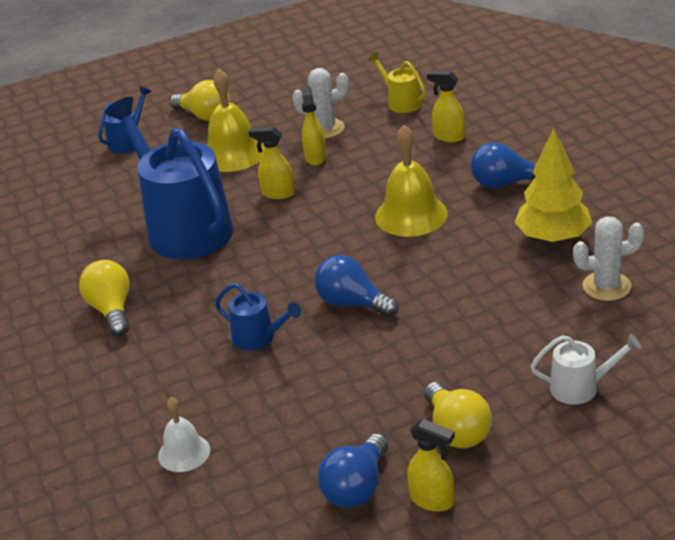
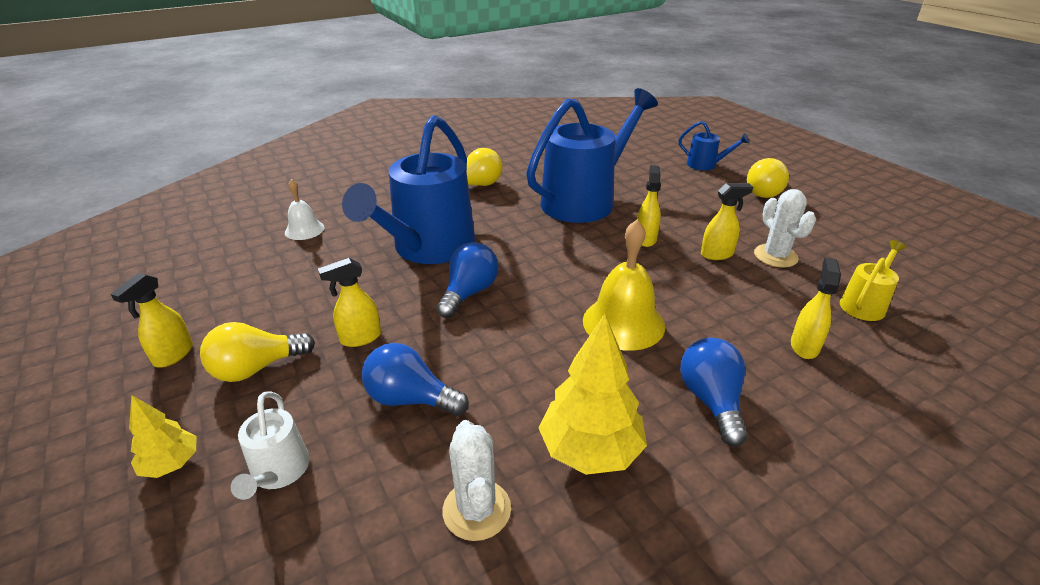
camera: 80 degrees right, 0 degrees up
yellow bell [207,69,265,172] -> none
blue watering can [215,283,301,351] -> blue watering can [342,115,475,264], size x2.26
blue light bulb [317,433,388,508] -> blue light bulb moved to [361,343,469,416]
none -> yellow tree [129,395,196,478]
none -> yellow spray bottle [318,258,381,347]

